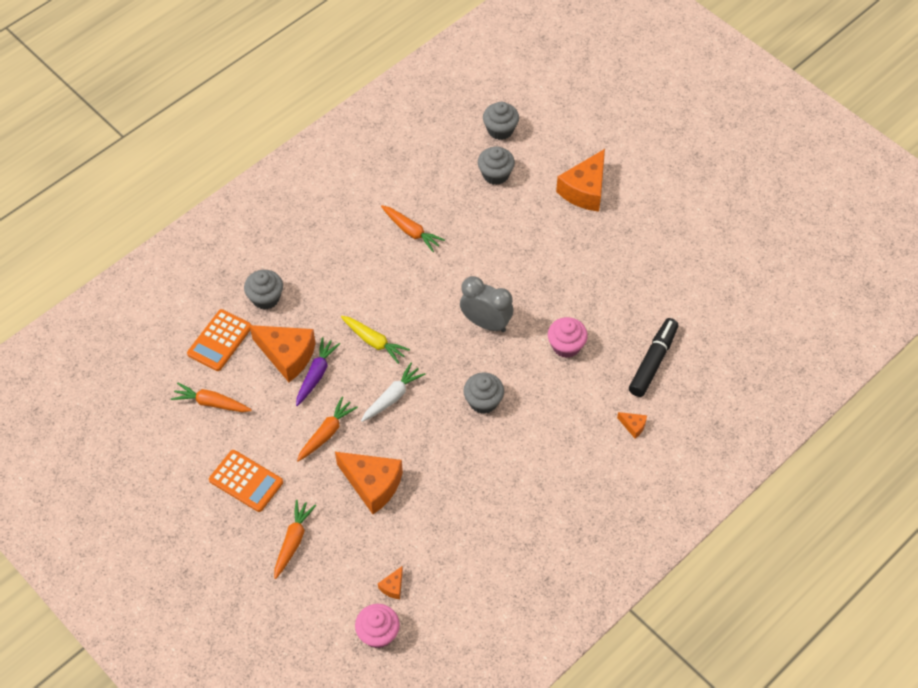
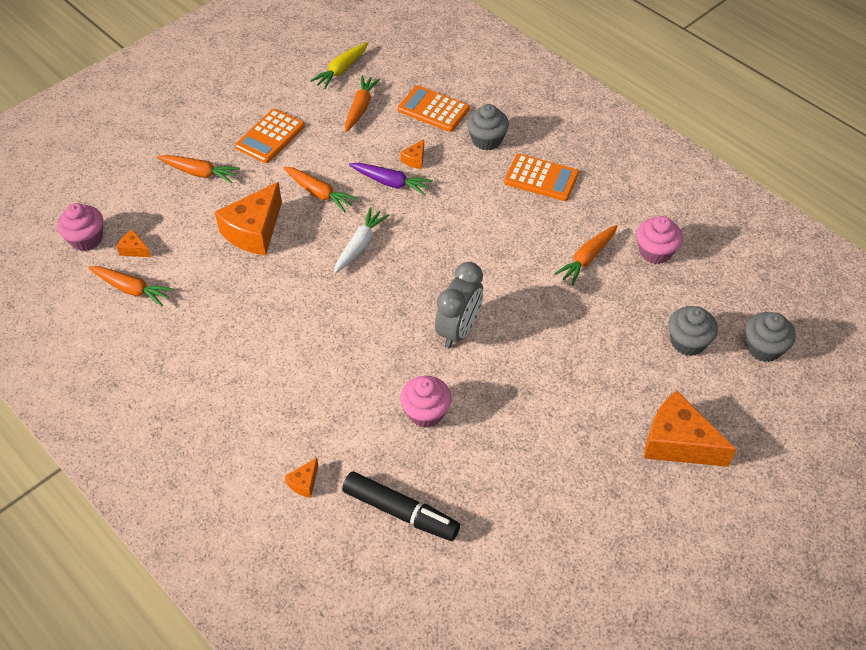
camera: 90 degrees right, 5 degrees down
orange cheese [250,325,316,382] -> orange cheese [401,139,424,169], size x0.44
yellow carrot [341,316,410,364] -> yellow carrot moved to [310,42,368,89]
white carrot [361,363,426,422] -> white carrot turned 105 degrees counterclockwise [334,207,390,274]
grey cupcake [463,372,504,414] -> none
none -> orange carrot [88,266,174,306]
none -> orange calculator [504,154,579,201]
none -> pink cupcake [637,216,683,264]

